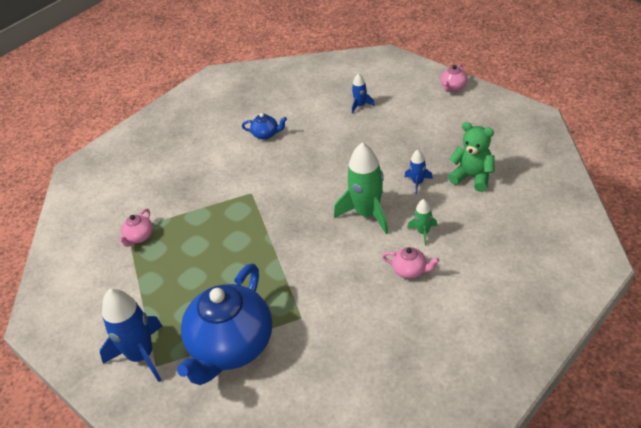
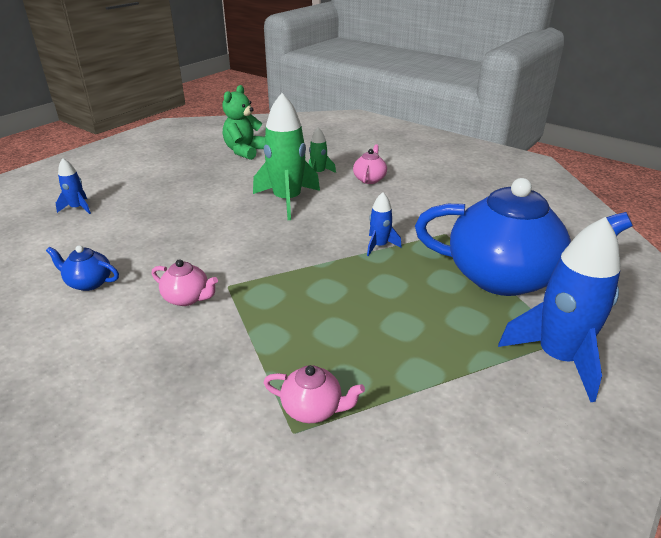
camera: 100 degrees left, 10 degrees down
blue teapot [242,113,287,140] -> blue teapot turned 75 degrees counterclockwise [46,245,119,291]
blue rocket [405,150,433,194] -> blue rocket moved to [367,192,402,256]
pink teapot [440,64,468,92] -> pink teapot moved to [152,259,218,306]

